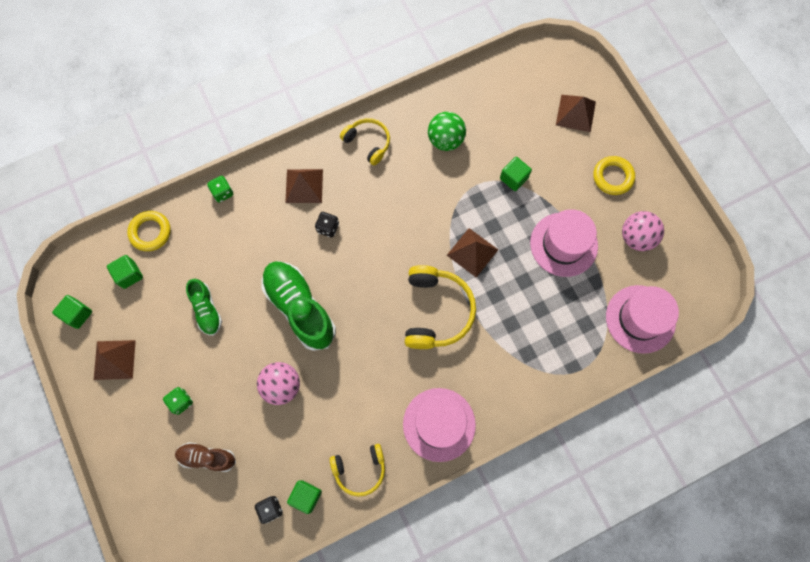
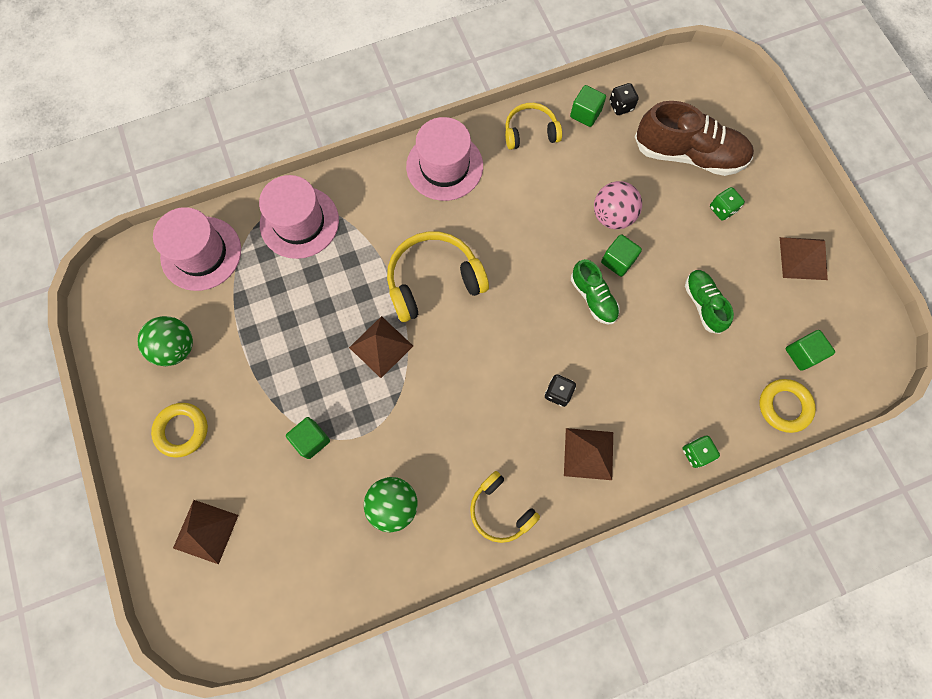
camera: 175 degrees left, 0 degrees up
green cube [52,295,92,329] -> green cube moved to [601,234,642,277]
brown shoe [175,442,236,472] -> brown shoe [635,101,754,176], size x1.80
green shoe [262,261,336,351] -> green shoe [571,259,620,324], size x0.56
yellow headphones [405,265,476,349] -> yellow headphones turned 60 degrees clockwise [387,231,489,322]
pink hat [530,209,598,277] -> pink hat moved to [259,175,339,259]
pink ball [622,211,664,251] -> green ball [138,316,193,366]

